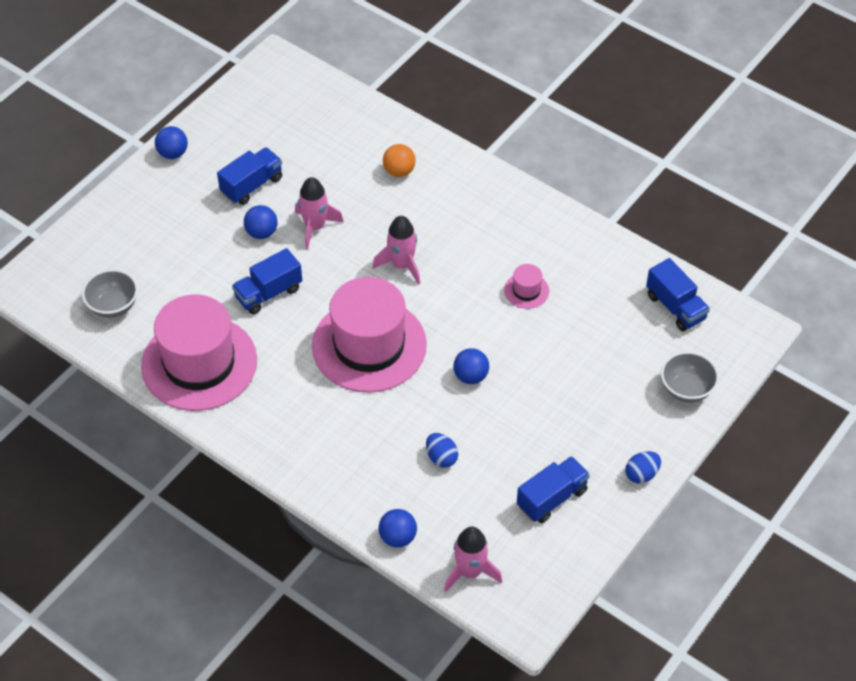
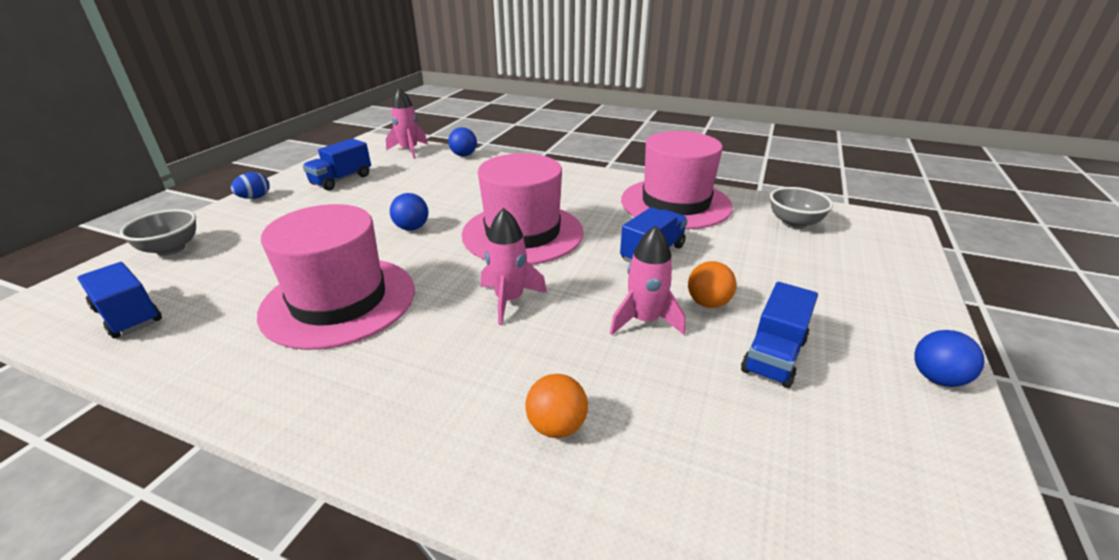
camera: 165 degrees right, 20 degrees down
blue ball [244,205,278,239] -> orange ball [688,261,736,308]
blue egg [426,433,458,468] -> none
pink hat [504,264,549,309] -> pink hat [257,204,415,350], size x2.49

